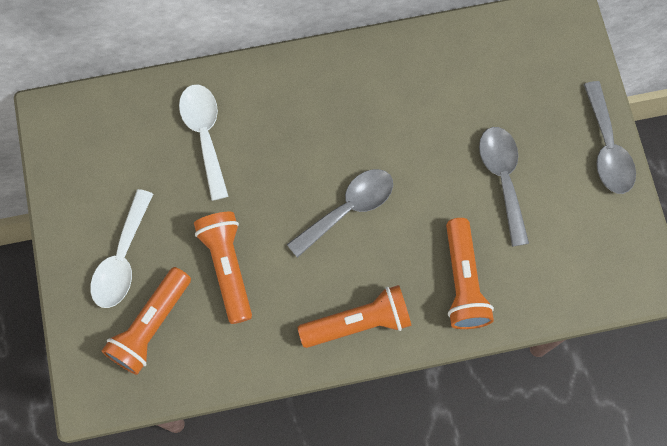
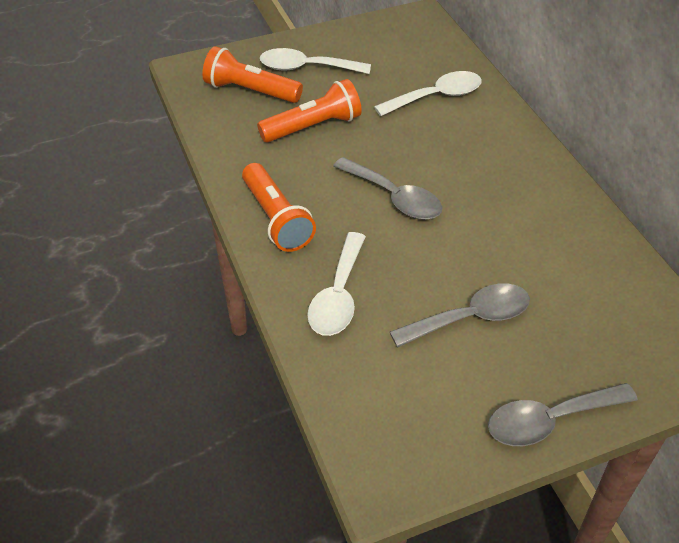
camera: 80 degrees right, 25 degrees down
orange flashlight [446,218,494,329] -> white spoon [307,232,366,336]

